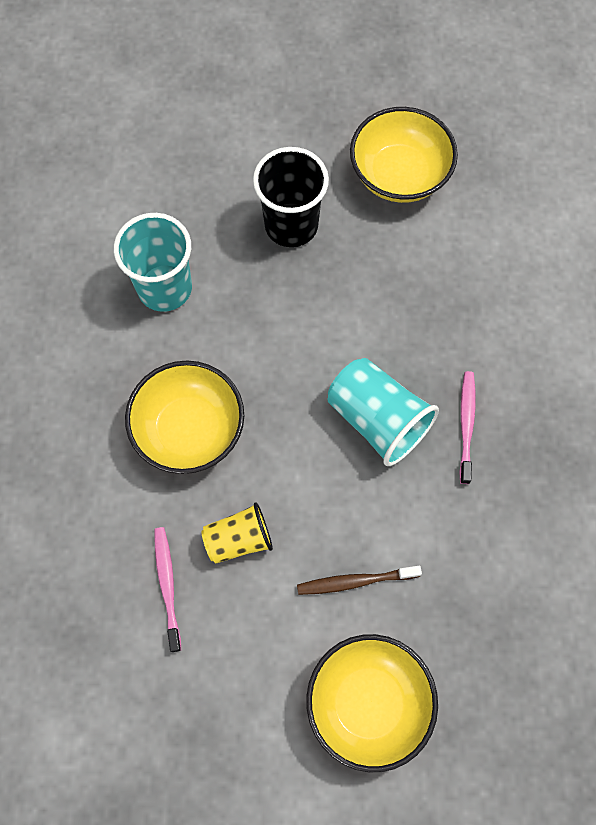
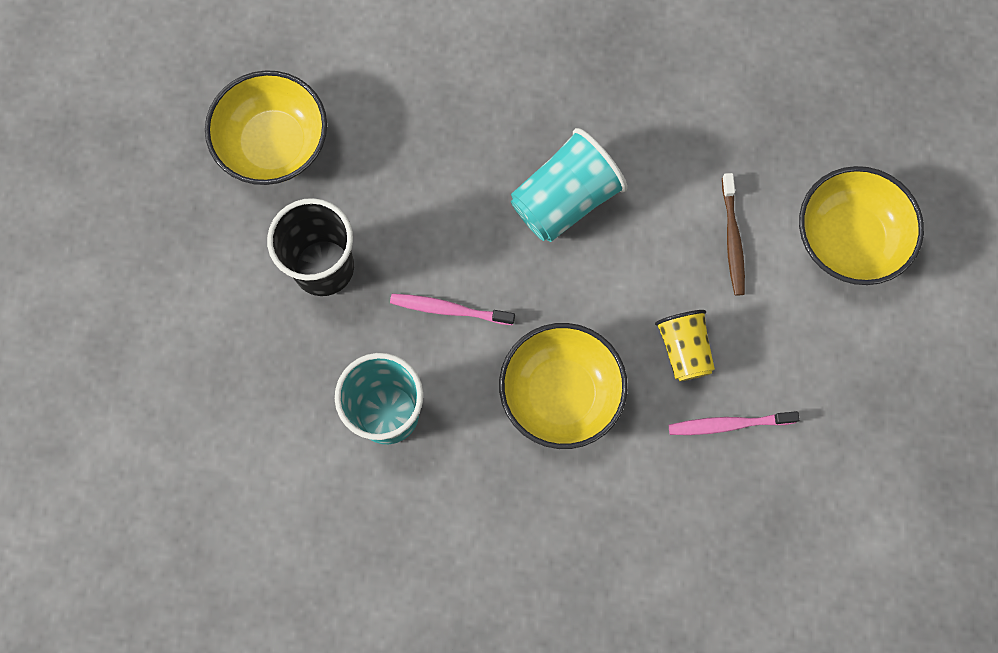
camera: 85 degrees left, 5 degrees up
pink toothbrush [459,371,476,484] -> pink toothbrush moved to [390,294,515,325]

